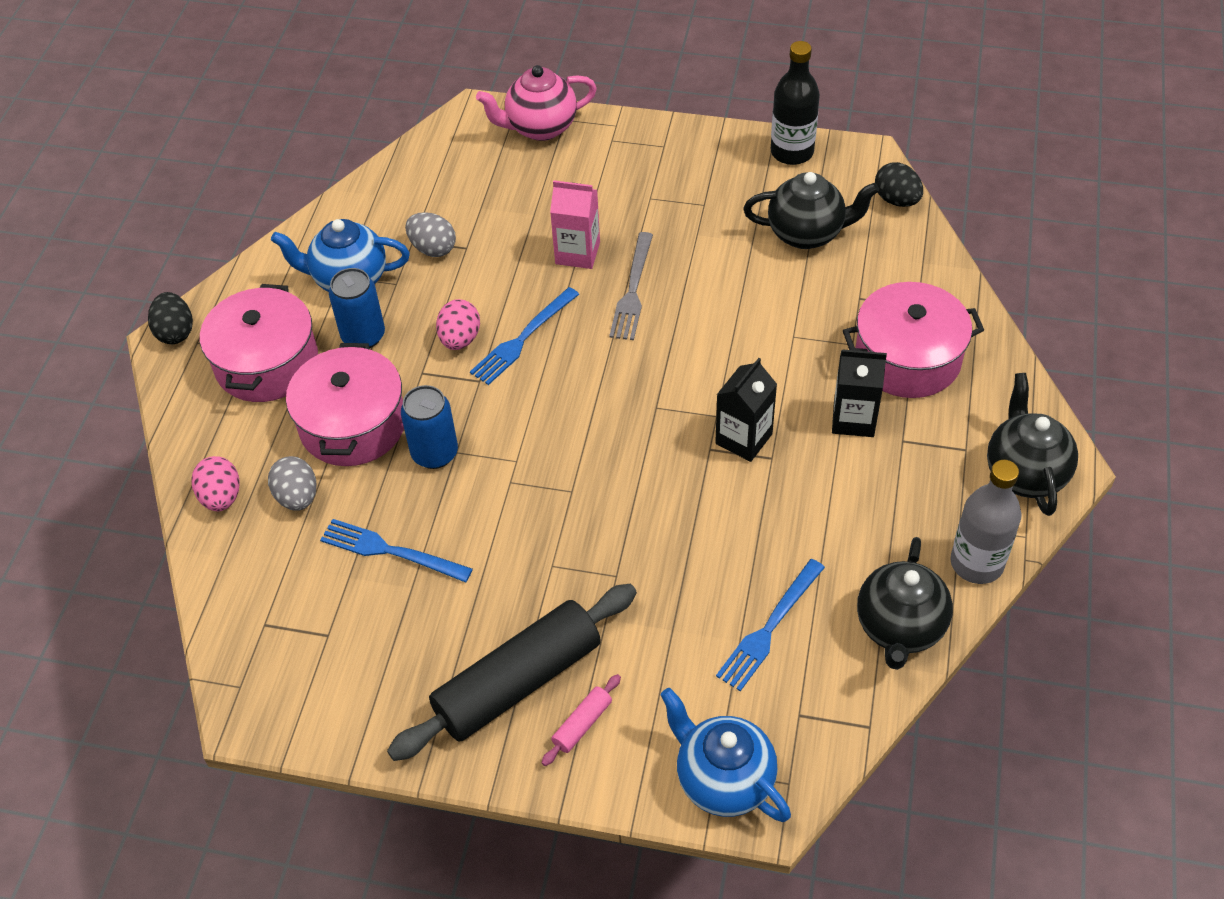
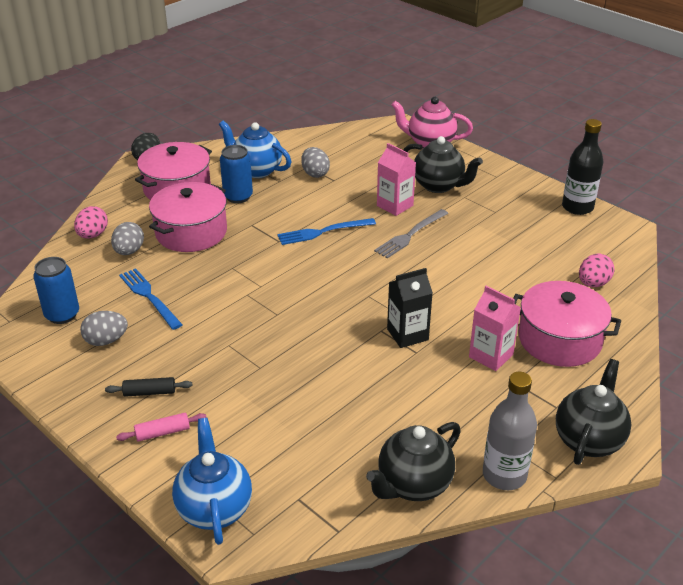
camera: 30 degrees right, 15 degrees down
black rolling pin [387,584,637,761] -> black rolling pin [105,377,192,397], size x0.40
blue can [401,385,458,469] -> blue can moved to [33,257,79,324]
pink egg [436,299,480,350] -> pink egg moved to [579,254,614,287]
blue fork [716,559,825,691] -> none
black teapot [743,172,879,249] -> black teapot moved to [404,136,483,193]
black carton [832,349,887,437] -> pink carton [469,286,521,371]
black egg [875,162,923,207] -> none
none -> grey egg [80,311,128,346]

